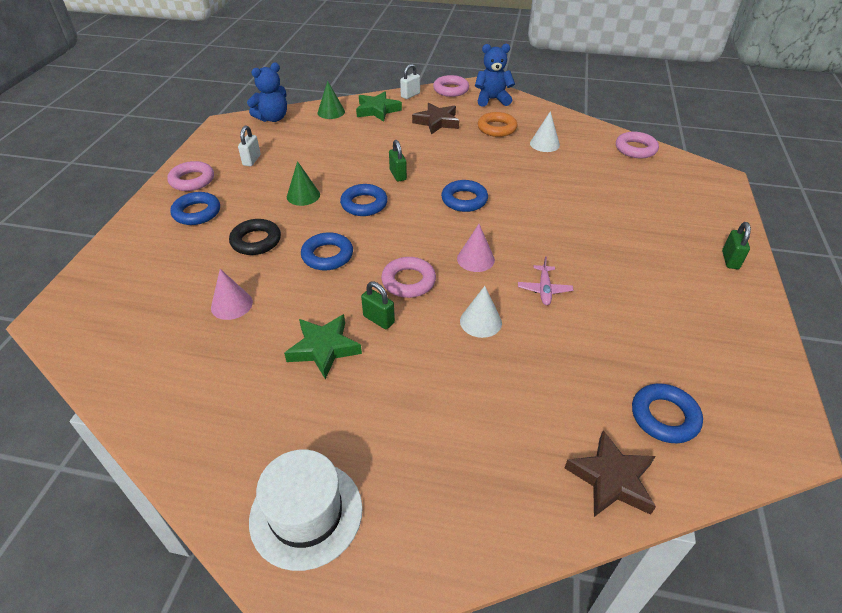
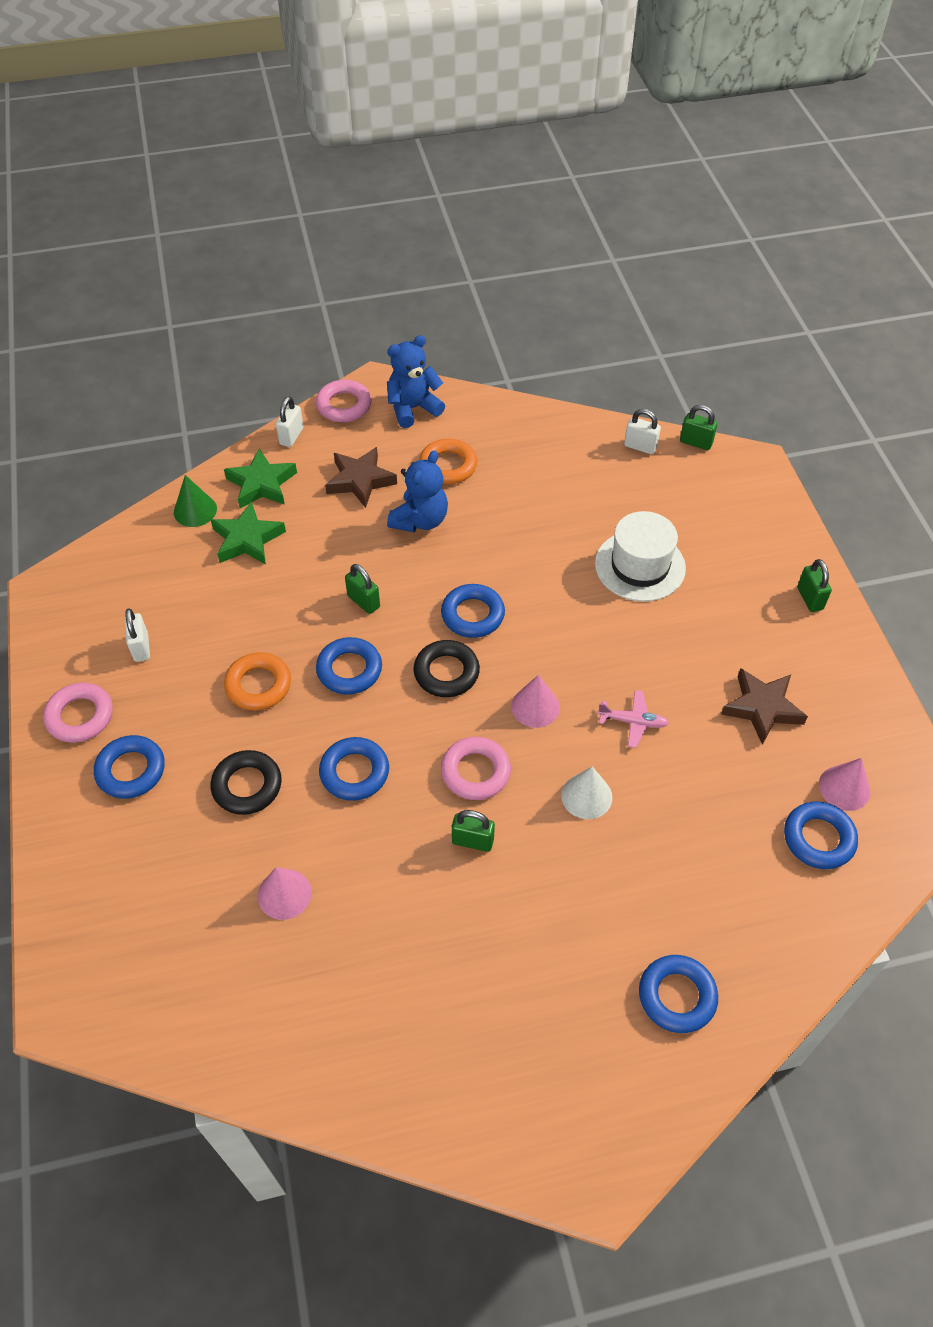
camera: 25 degrees left, 10 degrees up
blue teddy bear [247,63,287,122] -> blue teddy bear moved to [387,450,448,532]
white hat [249,450,363,571] -> white hat moved to [595,511,686,602]
green star [284,314,362,379] -> green star moved to [211,502,286,565]
green cone [287,161,320,206] -> orange ring [224,652,291,711]
pink plane [518,256,573,305] -> pink plane turned 60 degrees counterclockwise [598,690,669,748]
white cone [530,111,560,152] -> none
brown star [565,430,656,517] -> brown star moved to [721,668,808,745]
pink ring [616,132,659,158] -> white padlock [624,409,661,454]
none -> black ring [413,640,480,697]
none -> blue ring [639,955,718,1033]
none -> green padlock [680,405,718,450]
none -> pink cone [819,758,870,811]

